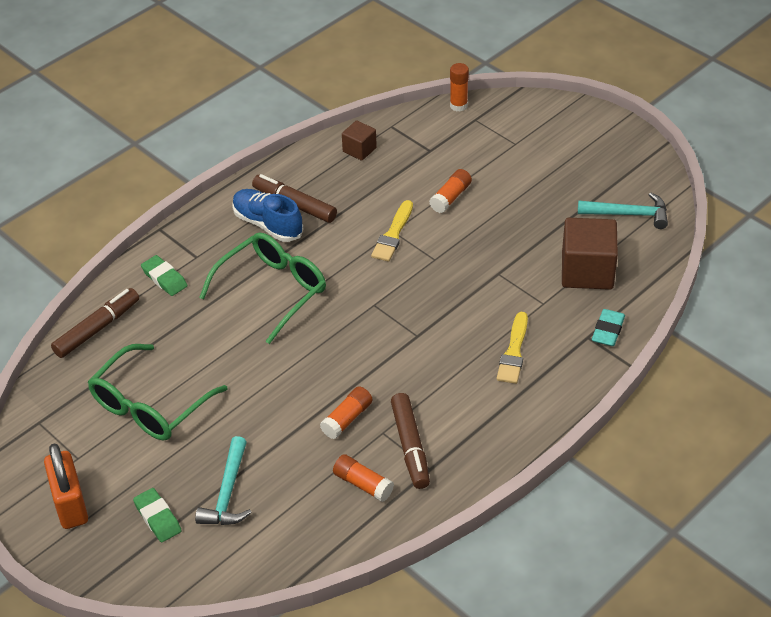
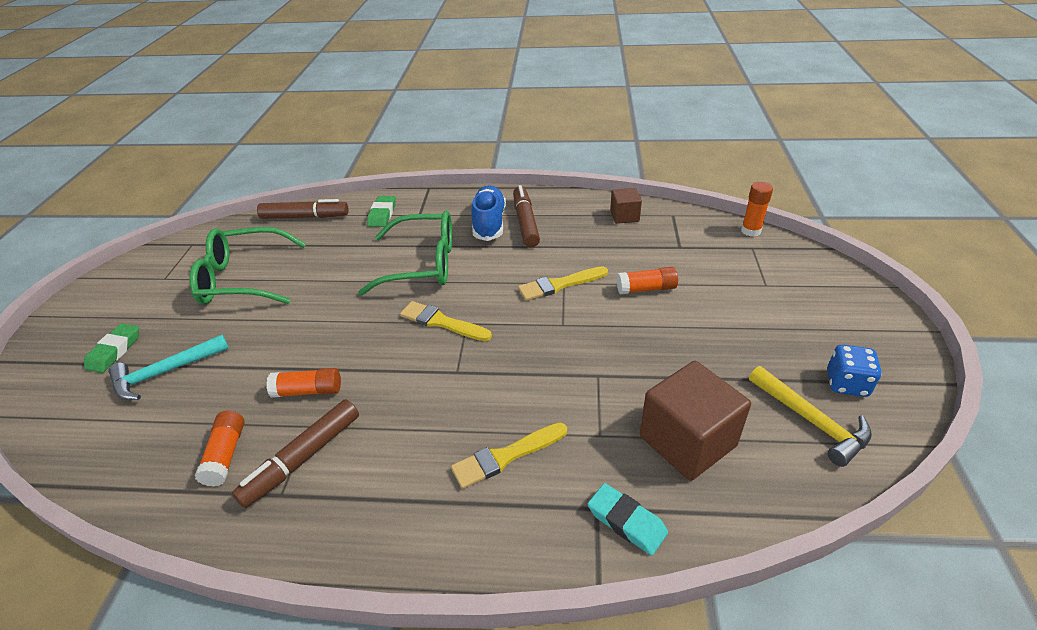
camera: 50 degrees right, 5 degrees down
orange padlock [44,443,88,529] -> none
turquoise hammer [578,192,668,229] -> yellow hammer [749,366,872,467]
turquoise eraser [592,309,625,346] -> turquoise eraser turned 60 degrees clockwise [588,483,668,555]
none -> yellow brush [400,301,492,341]
none -> blue dice [827,345,882,397]

